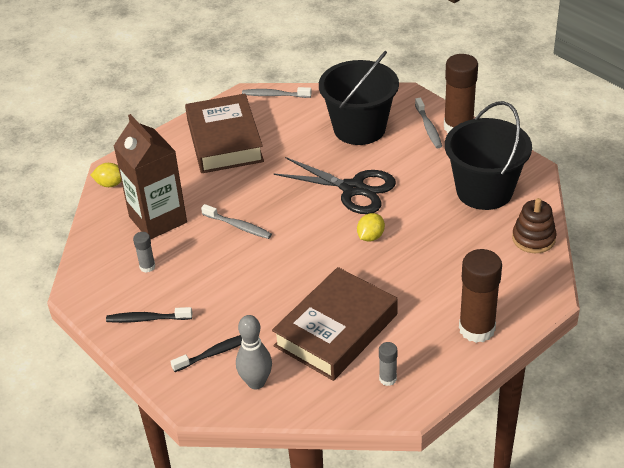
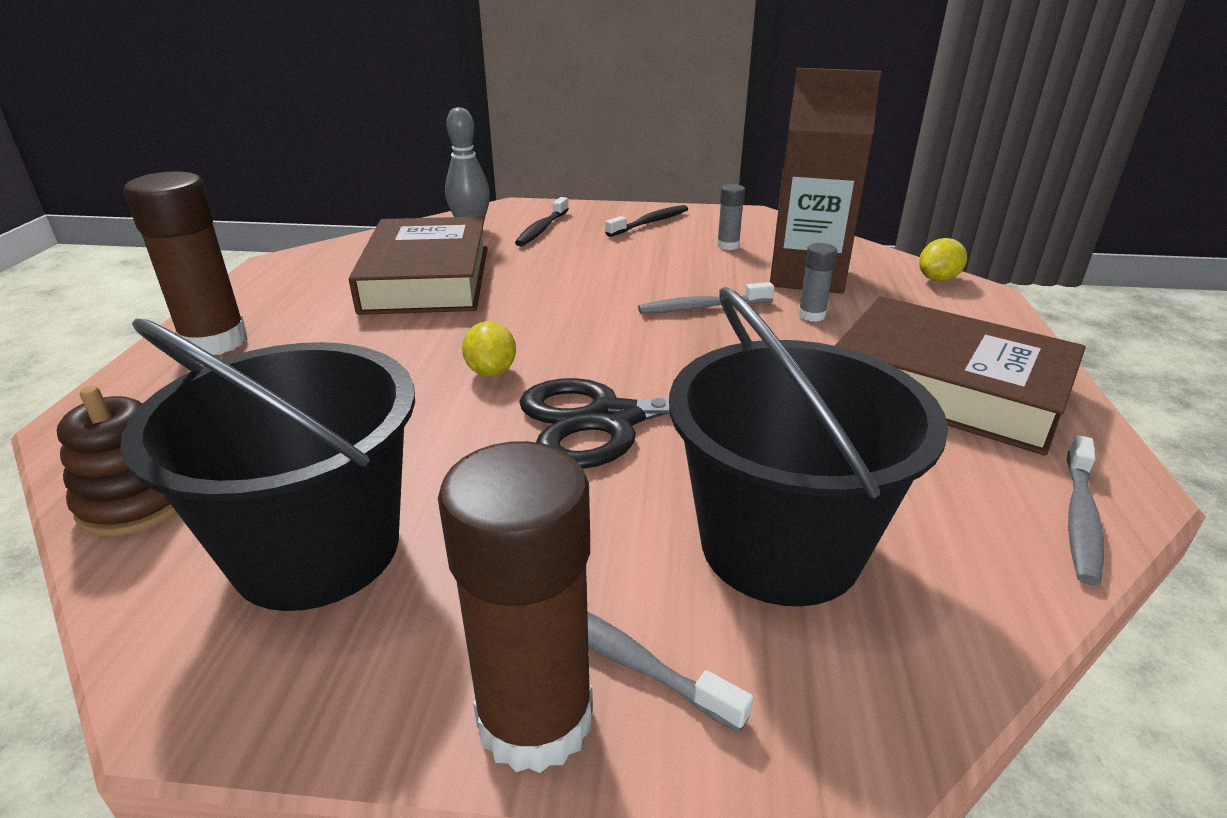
camera: 135 degrees right, 10 degrees down
grey toothbrush [242,87,312,98] -> grey toothbrush turned 150 degrees clockwise [1067,435,1104,585]
grey glue stick [379,342,397,386] -> grey glue stick moved to [798,243,837,322]

